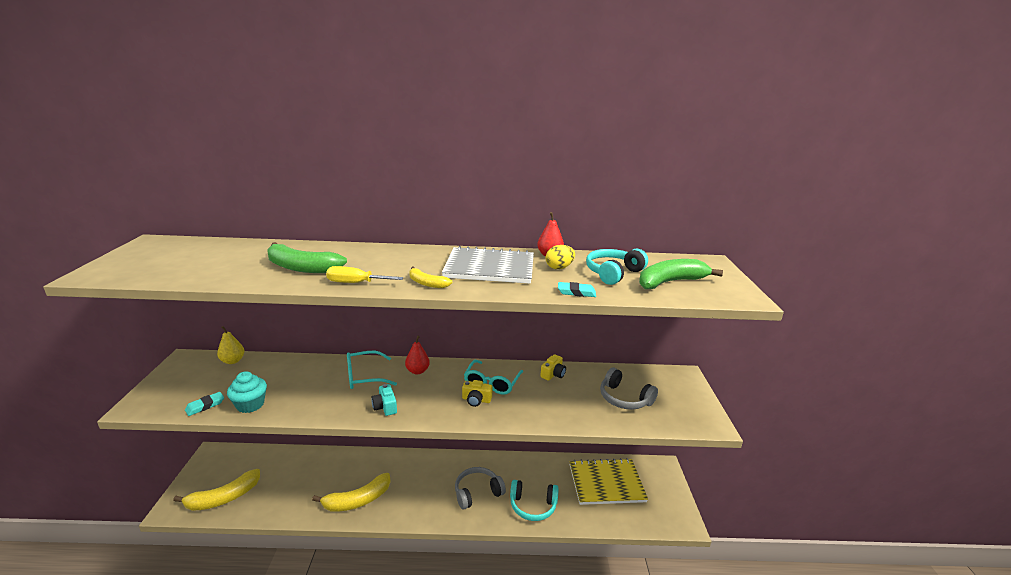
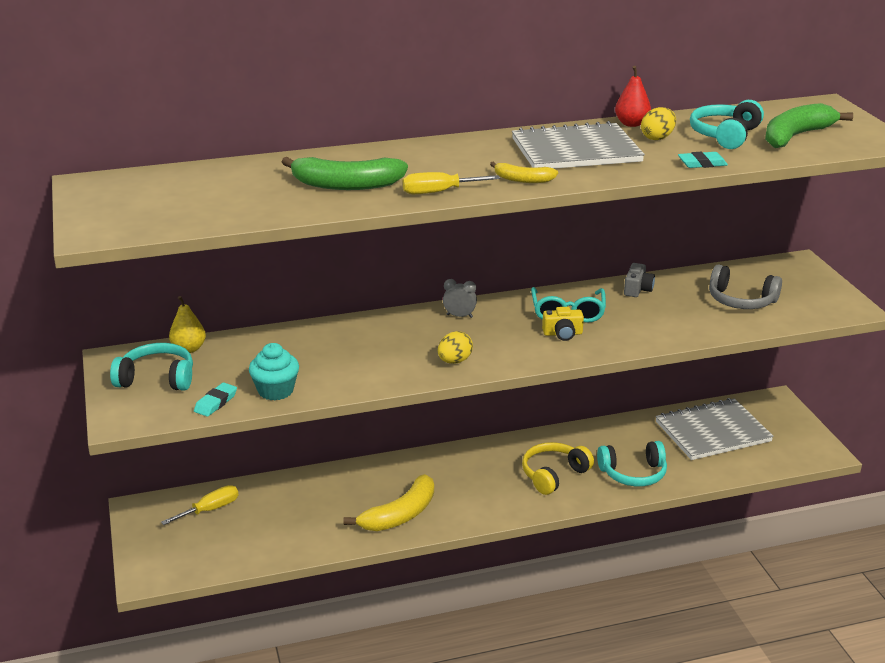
camera: 15 degrees left, 5 degrees up
yellow banana [173,469,260,511] -> none
turquoise glasses [347,351,397,389] -> none
turquoise camera [371,384,397,416] -> yellow egg [438,331,473,364]
red pear [405,335,430,374] -> grey clock [443,279,477,318]
grey headphones [455,467,506,510] -> yellow headphones [522,442,594,495]
yellow camera [540,354,566,381] -> grey camera [624,263,655,297]
yellow notebook [569,458,648,505] -> grey notebook [656,398,774,460]
none -> turquoise headphones [110,343,193,391]
none -> yellow screwdriver [161,485,238,525]

